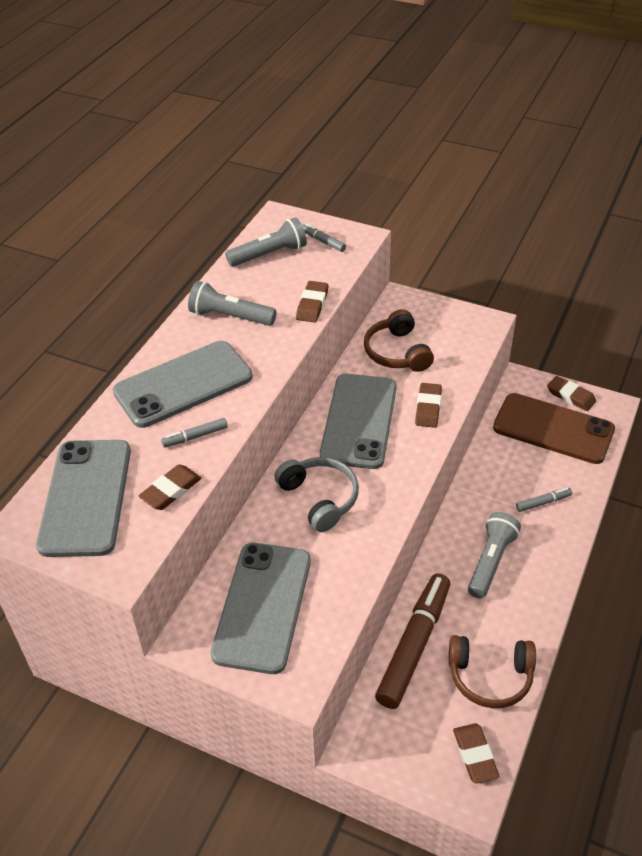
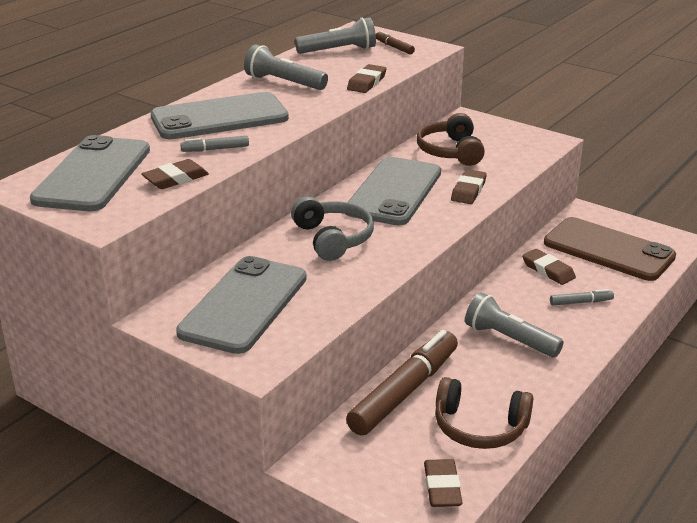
camera: 10 degrees right, 15 degrees down
grey marker [302,223,346,252] -> brown marker [376,31,415,54]
grey flashlight [468,512,521,598] -> grey flashlight turned 90 degrees counterclockwise [465,292,564,358]
brown eraser [547,376,596,411] -> brown eraser moved to [522,249,576,285]

